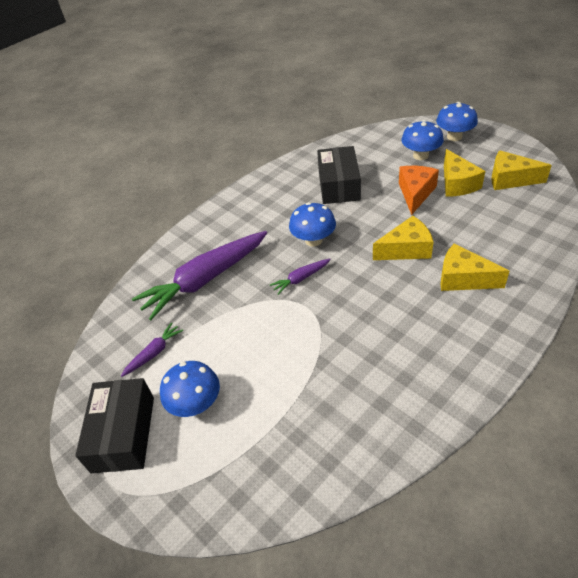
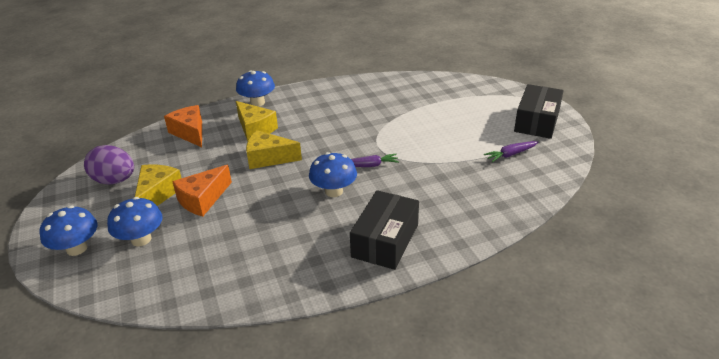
camera: 160 degrees left, 10 degrees down
purple carrot [132,231,267,320] -> none
blue mushroom [160,361,220,417] -> blue mushroom moved to [236,70,275,107]
black box [317,146,361,204] -> black box moved to [350,190,419,270]
yellow cheese [491,150,552,190] -> purple egg [84,145,134,185]
none -> orange cheese [164,105,202,147]

